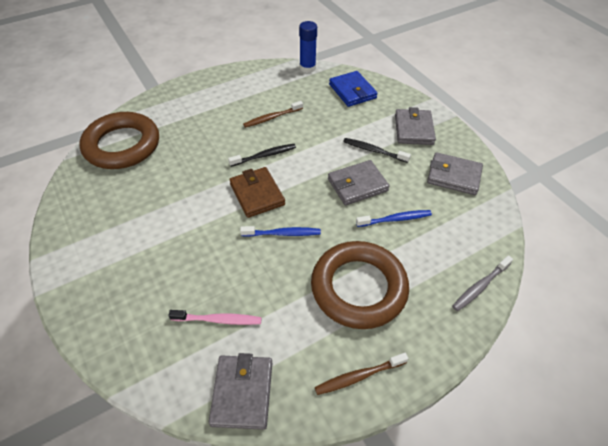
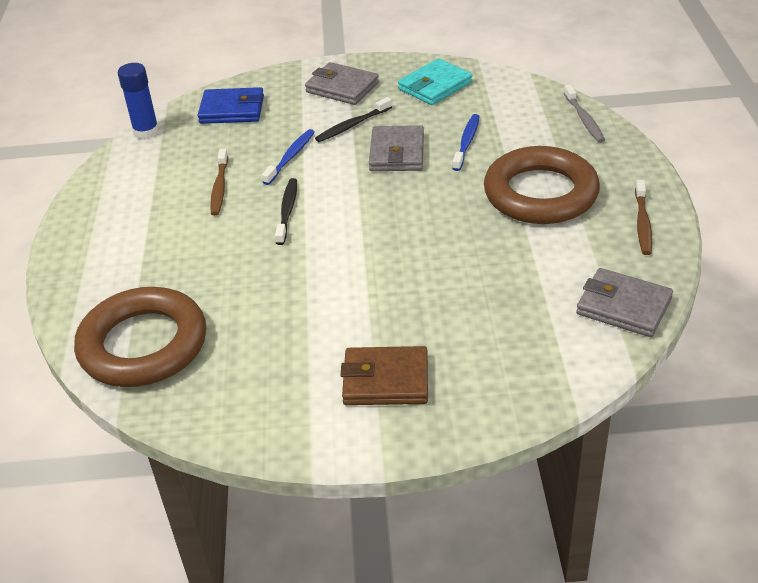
camera: 60 degrees left, 10 degrees down
pink toothbrush [169,310,262,325] -> none
brown wallet [229,167,285,218] -> brown wallet moved to [340,346,428,405]
blue toothbrush [240,226,321,237] -> blue toothbrush moved to [262,129,315,185]
grey wallet [427,152,483,195] -> turquoise wallet [398,58,472,105]

